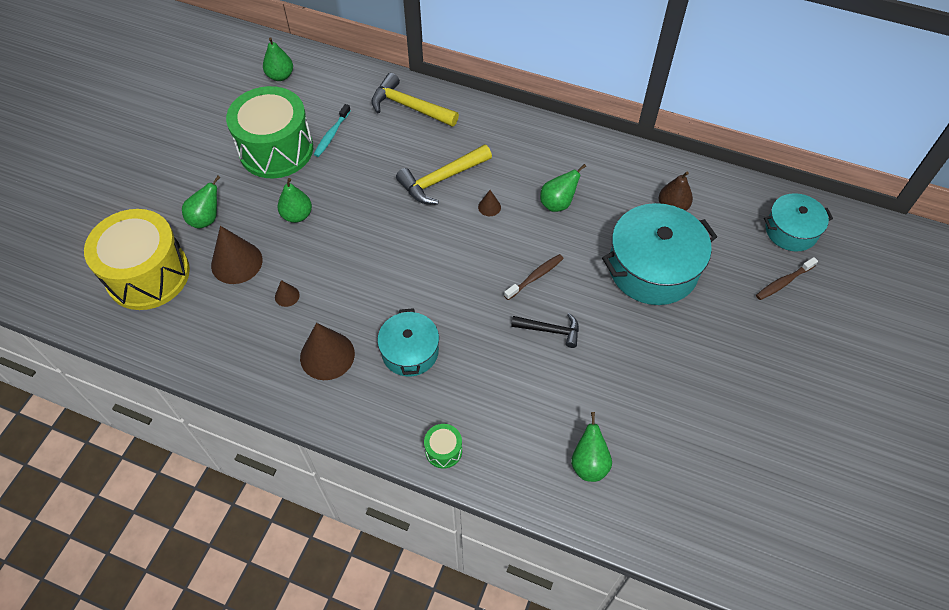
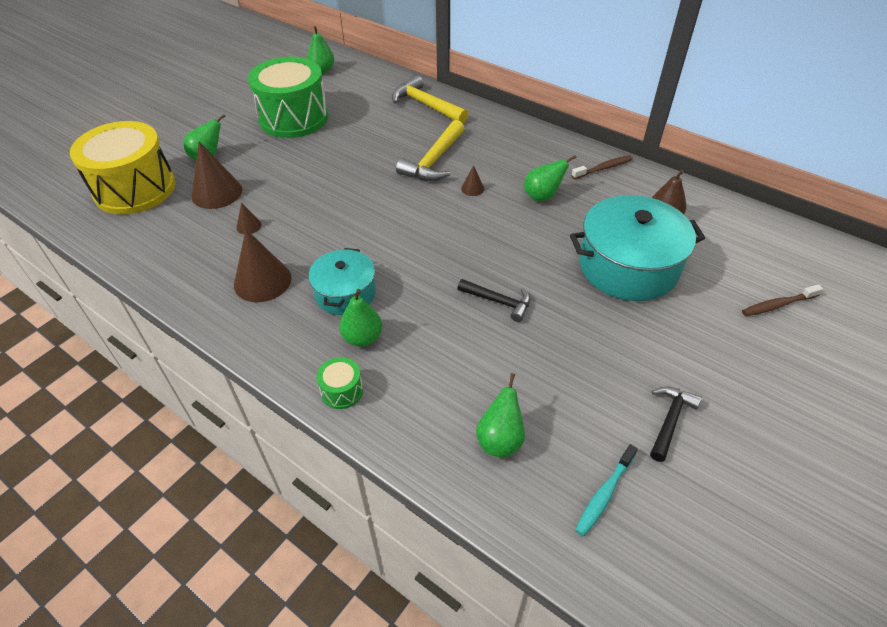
camera: 15 degrees right, 10 degrees down
green pear [278,178,312,223] -> green pear moved to [339,289,382,347]
turquoise toothbrush [314,104,351,157] -> turquoise toothbrush moved to [575,444,638,536]
yellow hammer [396,144,492,204] -> yellow hammer turned 45 degrees counterclockwise [396,120,465,181]
brown toothbrush [504,254,564,300] -> brown toothbrush moved to [571,155,633,179]
turquoise pot [764,193,833,252] -> none
none -> black hammer [650,386,702,462]

